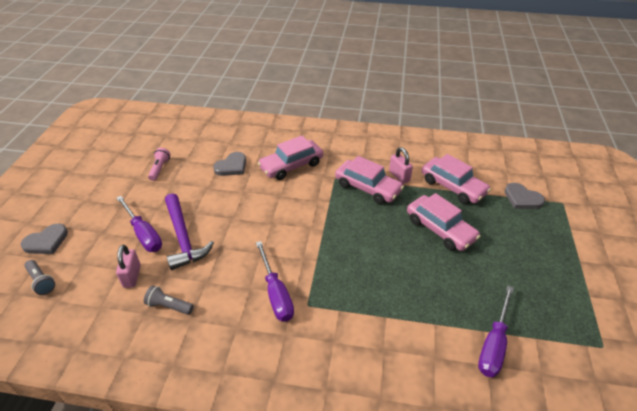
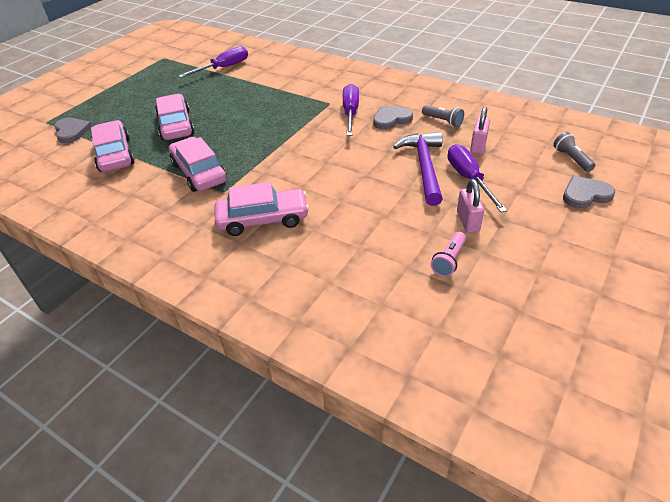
camera: 155 degrees left, 0 degrees up
grey heart [213,152,246,176] -> grey heart moved to [373,106,413,130]
pink padlock [389,147,413,184] -> pink padlock moved to [457,179,484,233]

